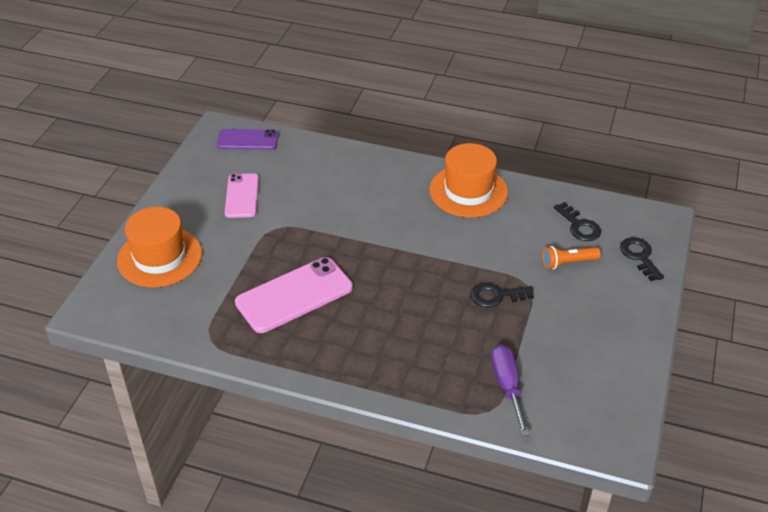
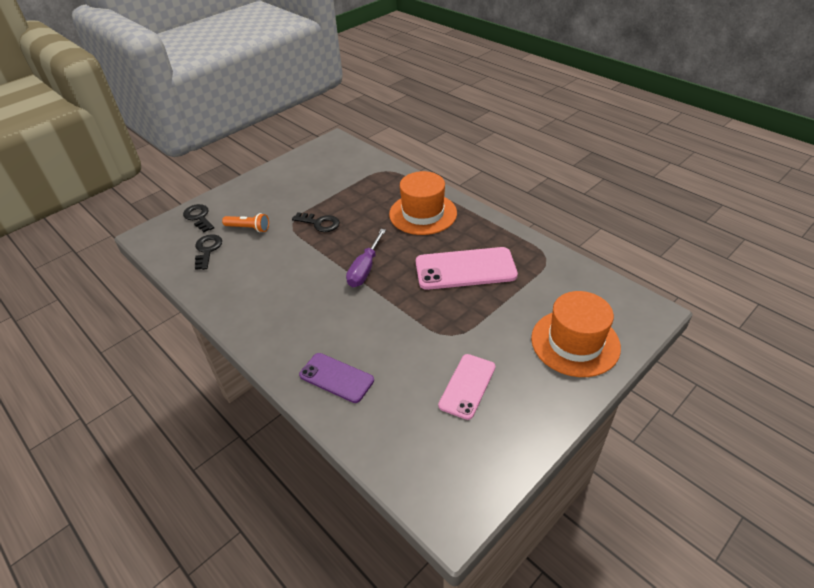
camera: 150 degrees left, 0 degrees up
purple phone [217,129,278,150] -> purple phone moved to [299,353,374,403]
orange hat [429,143,508,217] -> orange hat moved to [389,171,457,235]
purple screwdriver [491,344,529,436] -> purple screwdriver moved to [346,229,386,287]
black key [620,237,664,281] -> black key turned 135 degrees clockwise [183,204,214,232]

